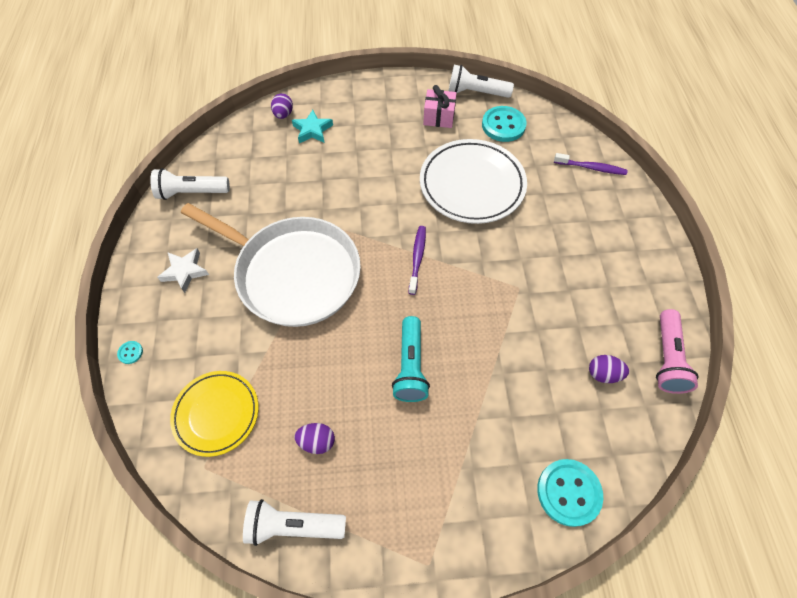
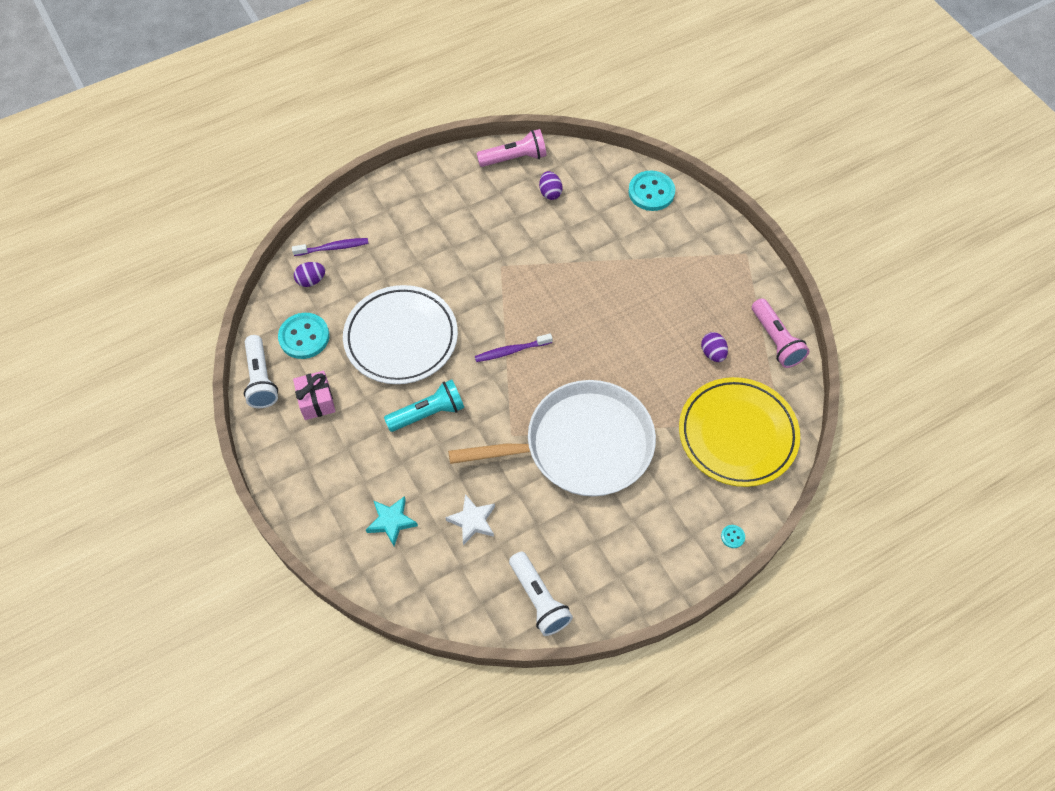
camera: 115 degrees left, 0 degrees up
white star [157,248,209,293] -> white star moved to [445,494,495,545]
yellow plate [170,371,259,457] -> yellow plate [679,377,800,487], size x1.55
white pan [181,203,361,327] -> white pan turned 75 degrees clockwise [448,380,656,497]
white flashlight [243,499,346,546] -> pink flashlight [752,298,809,368]
purple egg [271,93,293,119] -> purple egg moved to [294,262,325,287]
turquoise flashlight [392,316,430,402] -> turquoise flashlight moved to [384,379,464,432]
purple toothbrush [554,153,628,175] -> purple toothbrush turned 90 degrees clockwise [292,238,369,256]

